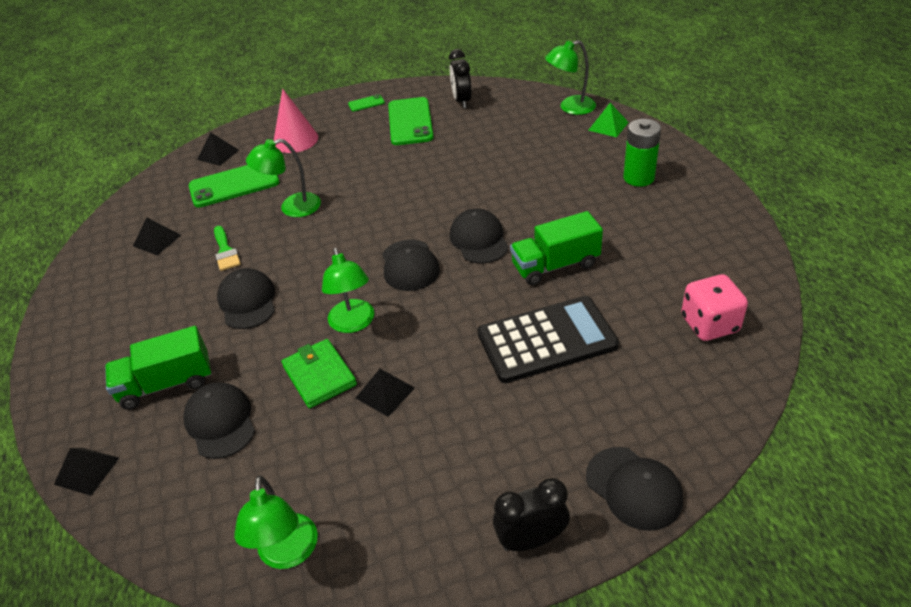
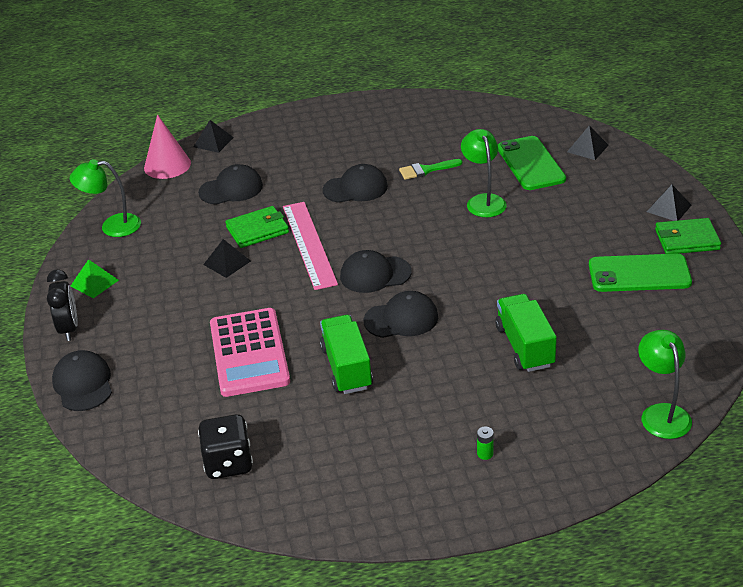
camera: 95 degrees right, 5 degrees down
green truck [105,326,211,410] -> green truck moved to [495,294,557,372]
black pyramid [133,217,181,255] -> black pyramid moved to [647,185,692,221]
pink cone [274,88,318,153] -> pink cone moved to [144,115,191,179]
green lamp [322,247,374,333] -> pink ruler [283,202,338,290]
green phone [348,94,385,112] -> green wallet [655,218,721,254]
black clock [449,49,472,108] -> none
black calculator [478,296,619,383] -> pink calculator [210,308,290,397]
black cap [586,447,683,531] -> black cap turned 105 degrees clockwise [52,350,112,411]
green pyramid [588,103,629,137] -> green pyramid moved to [71,259,119,298]
green battery [623,119,661,187] -> green battery [477,426,494,460], size x0.43
pink dice [681,274,748,341] -> black dice [198,414,253,479]

